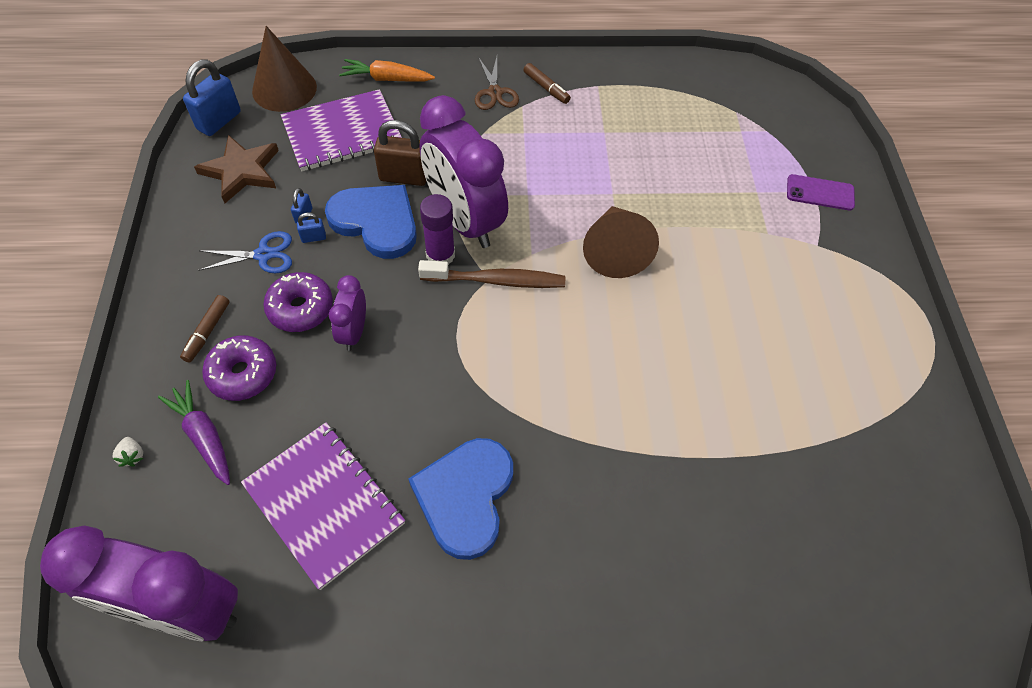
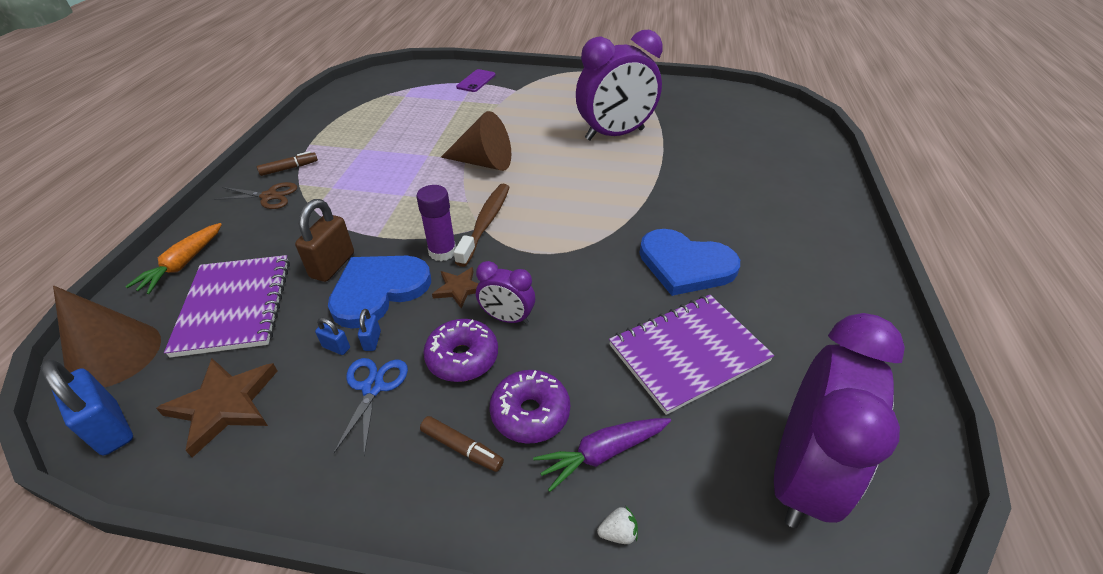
camera: 75 degrees left, 15 degrees down
purple clock [419,95,508,248] -> purple clock moved to [576,30,663,141]
none -> brown star [432,267,479,309]

